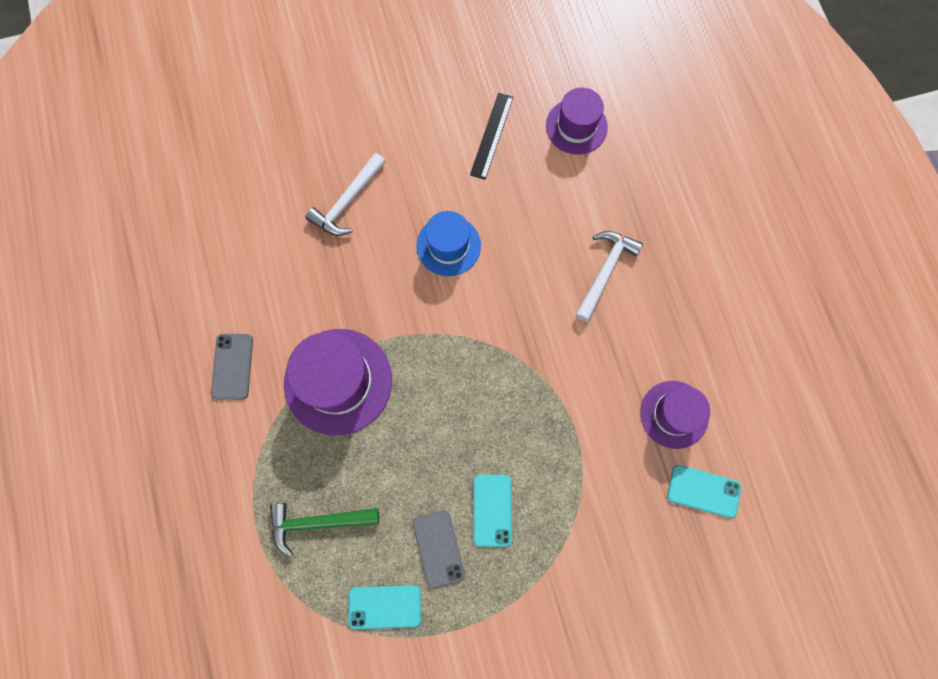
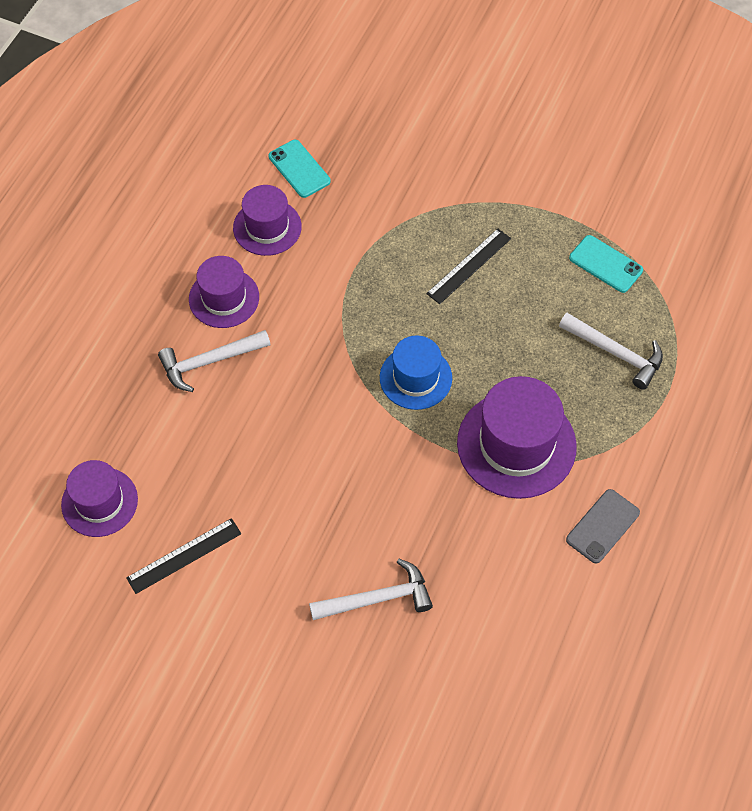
camera: 140 degrees left, 15 degrees down
green hammer [270,503,379,557] -> white hammer [559,313,663,390]
grey phone [413,510,465,589] -> none
blue hat [417,211,481,276] -> blue hat moved to [380,336,452,410]
turquoise phone [473,475,512,547] -> black ruler [426,229,511,304]
none -> purple hat [189,256,259,328]

